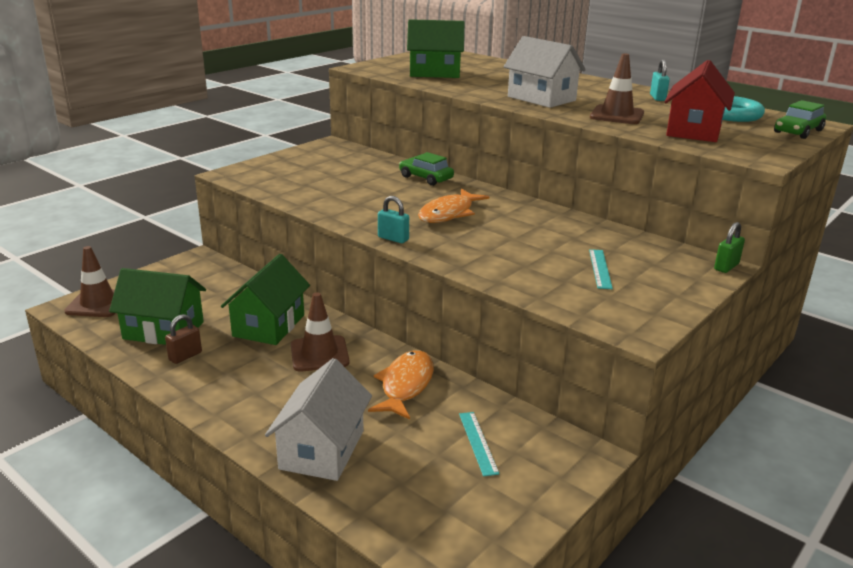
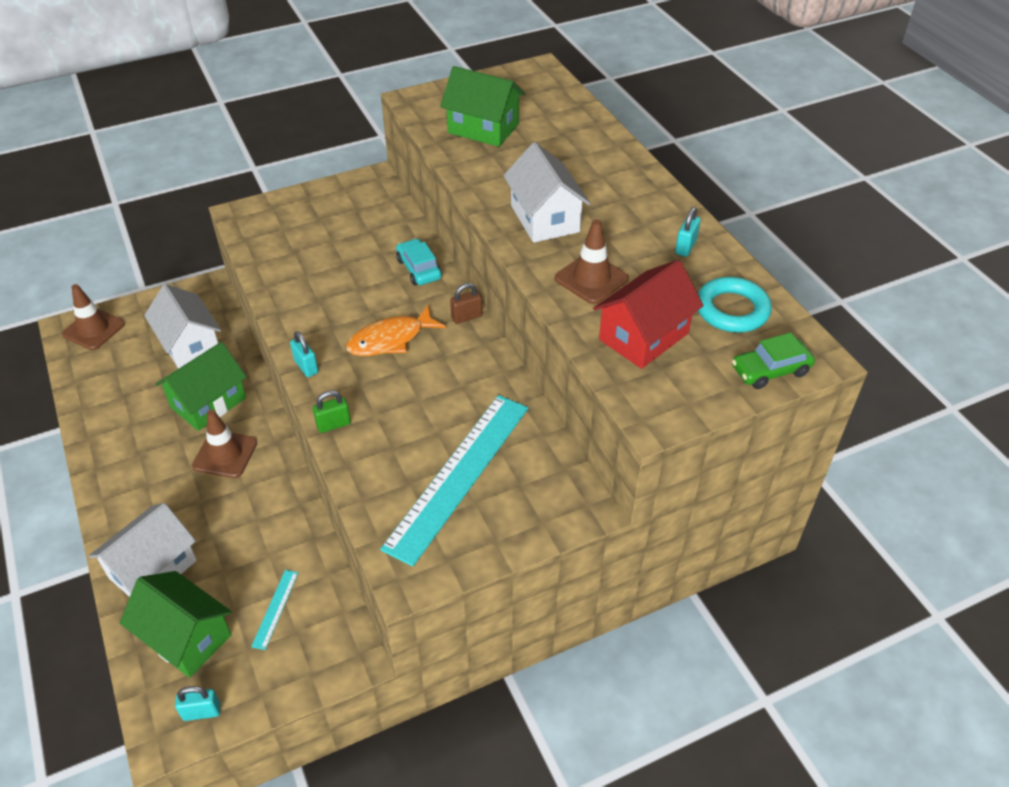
camera: 25 degrees right, 20 degrees up
green house [109,268,206,345] -> green house moved to [120,571,232,678]
brown padlock [165,314,202,364] -> brown padlock moved to [450,283,482,324]
orange fish [368,350,434,420] -> none
green car [399,152,454,186] -> turquoise car [396,238,442,285]
turquoise ruler [589,249,613,289] -> turquoise ruler [380,395,528,566], size x2.48
green padlock [714,222,745,273] -> green padlock moved to [313,390,351,433]
none -> white house [144,284,222,369]
none -> turquoise padlock [175,686,220,721]

